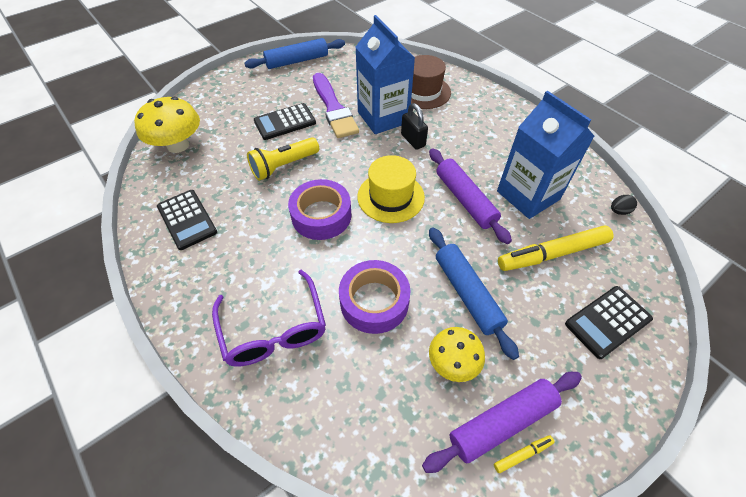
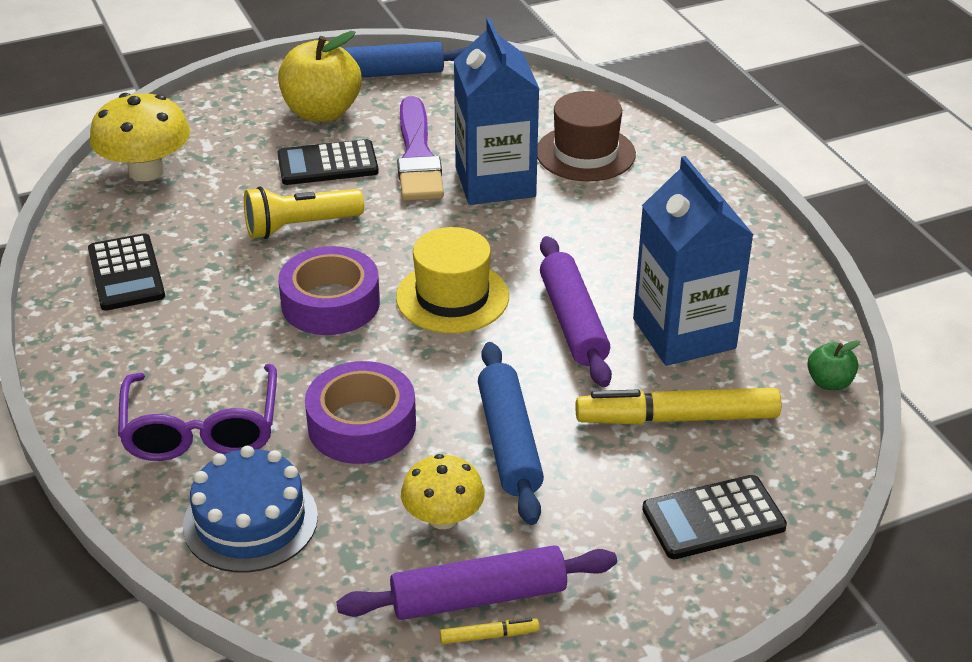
camera: 15 degrees right, 15 degrees down
black padlock [401,103,428,150] -> none
black egg [611,195,637,215] -> green apple [807,340,860,390]
none -> blue cake [183,446,318,573]
none -> yellow apple [278,31,362,122]

